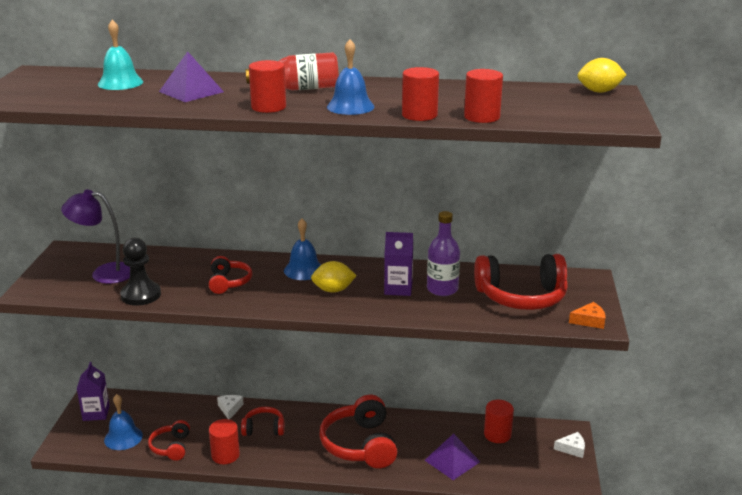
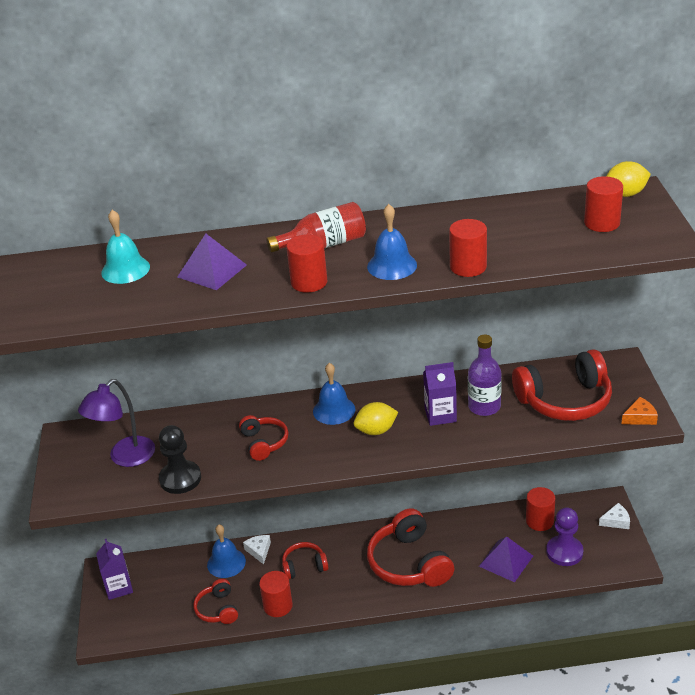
camera: 10 degrees left, 10 degrees up
purple lamp [61,190,130,284] -> purple lamp turned 45 degrees counterclockwise [78,379,155,467]
blue bell [104,394,143,450] -> blue bell moved to [207,525,246,578]
red cylinder [464,69,503,123] -> red cylinder moved to [584,176,623,232]
none -> purple pawn [546,507,583,566]

